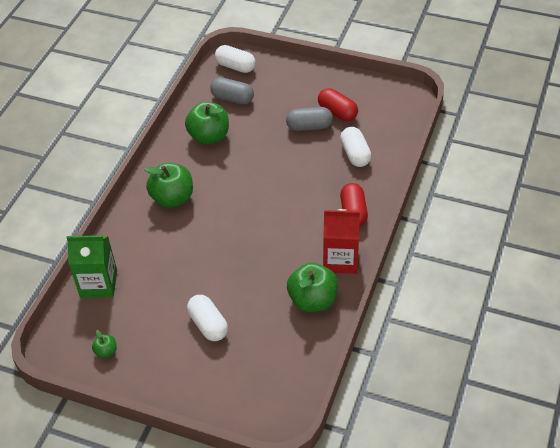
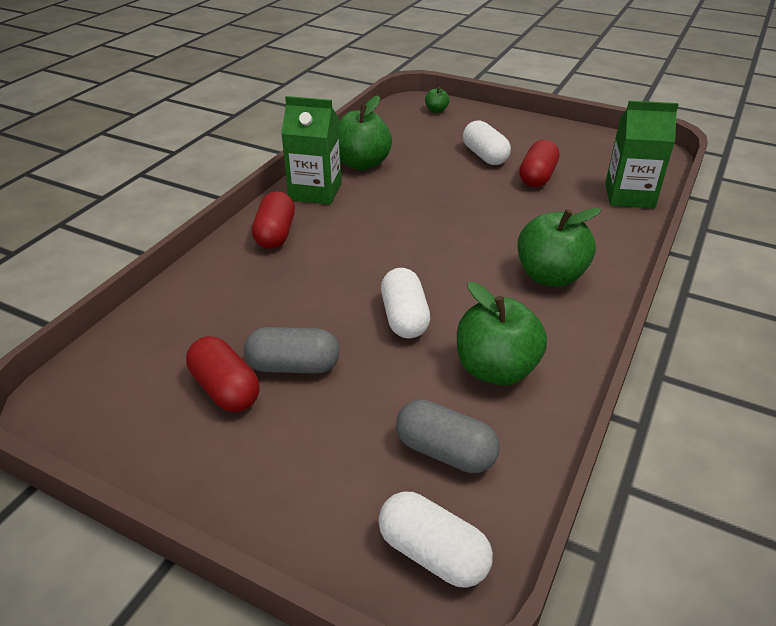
camera: 175 degrees left, 10 degrees down
green apple [92,330,117,358] -> green apple moved to [425,87,449,113]
red carton [323,209,360,274] -> green carton [281,96,342,204]
white capsule [340,127,372,167] -> white capsule moved to [381,268,430,338]
none -> red capsule [519,140,559,187]

